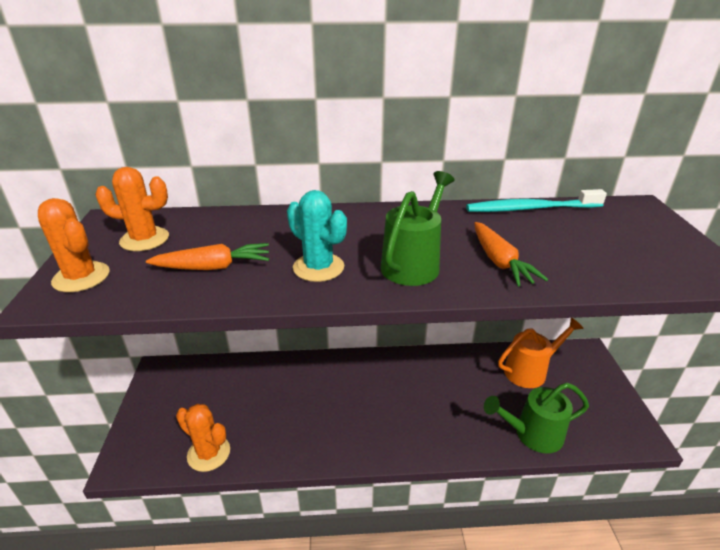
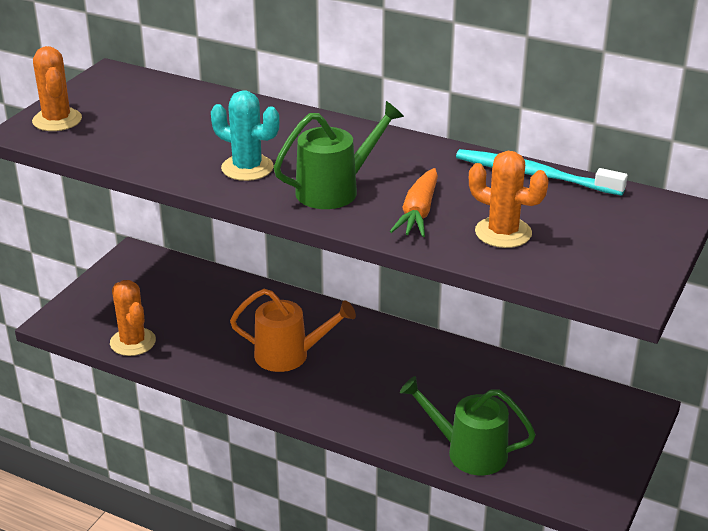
camera: 30 degrees right, 0 degrees up
orange cactus [95,167,169,251] -> orange cactus moved to [469,151,549,248]
orange carrot [146,243,269,270] -> none
turquoise cactus [287,190,347,282] -> turquoise cactus turned 45 degrees counterclockwise [211,90,279,181]
orange watering can [498,318,584,388] -> orange watering can moved to [230,289,356,372]

